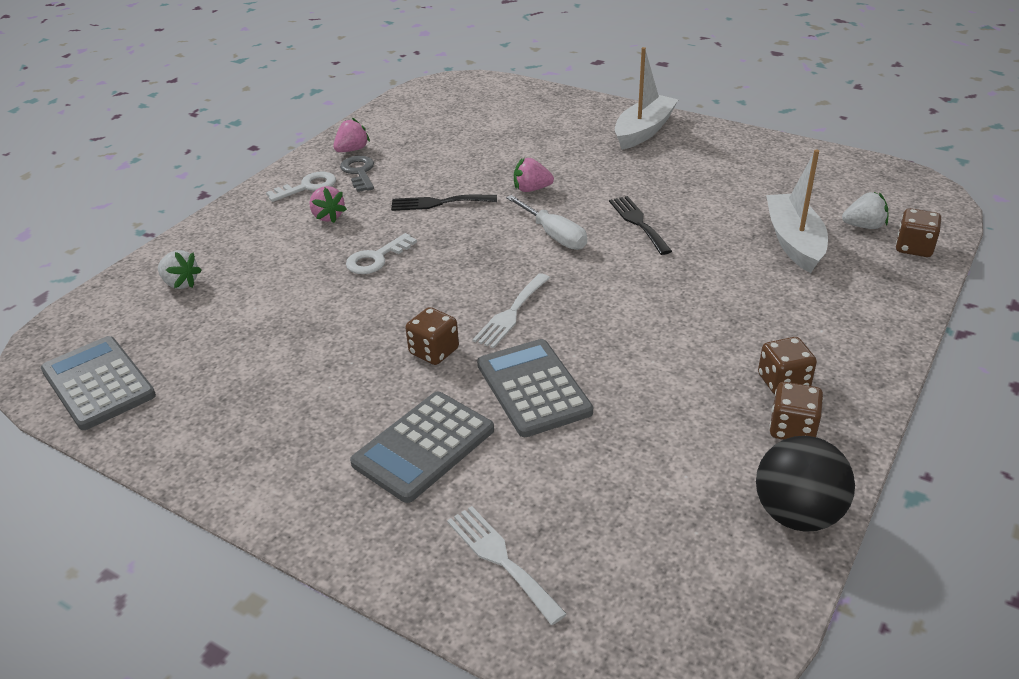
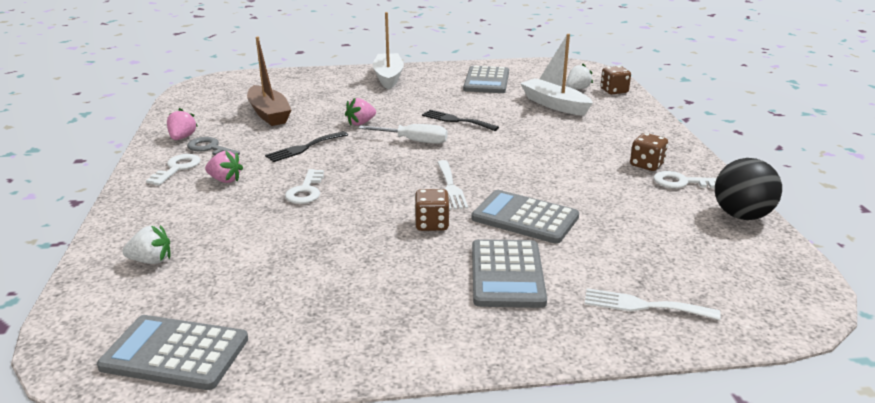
camera: 40 degrees left, 10 degrees down
brown dice [769,382,823,440] -> white key [654,171,717,188]
none -> brown boat [247,37,291,126]
none -> grey calculator [463,66,509,93]

